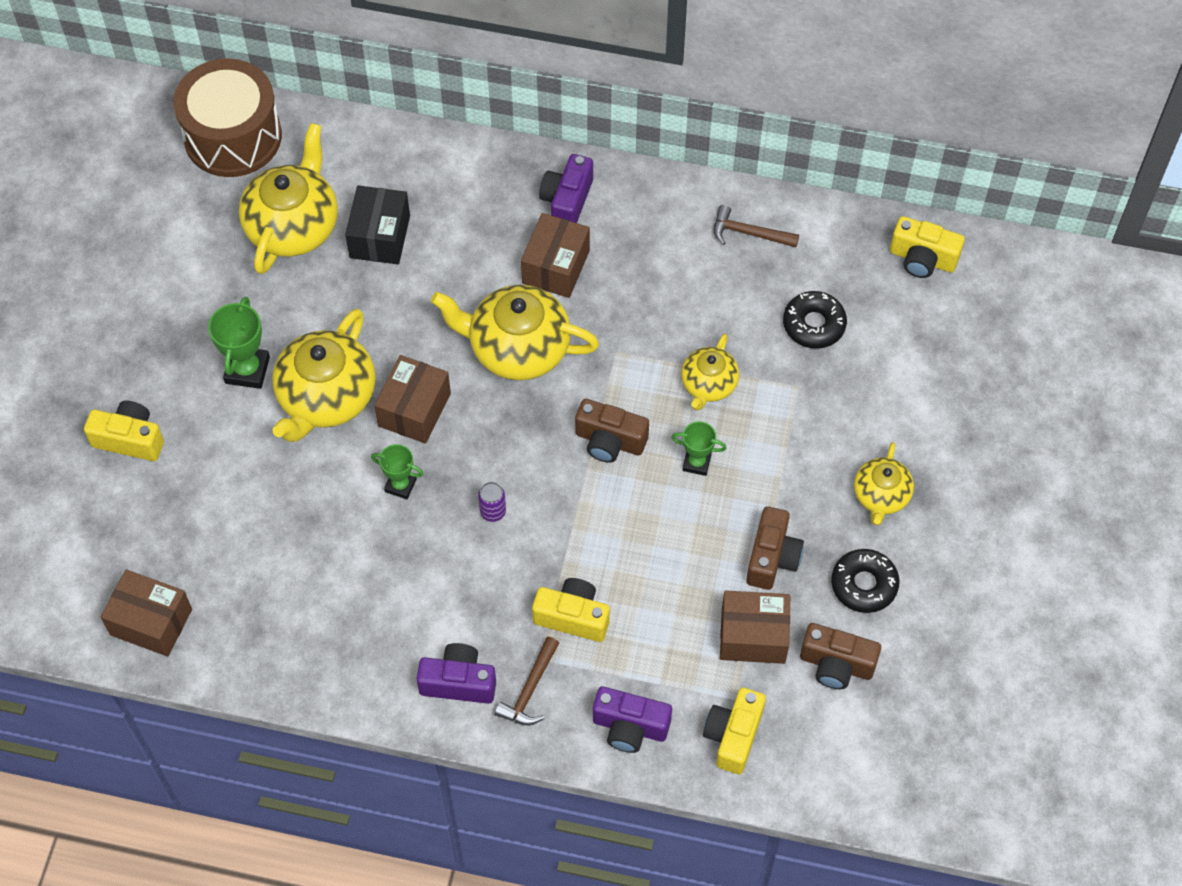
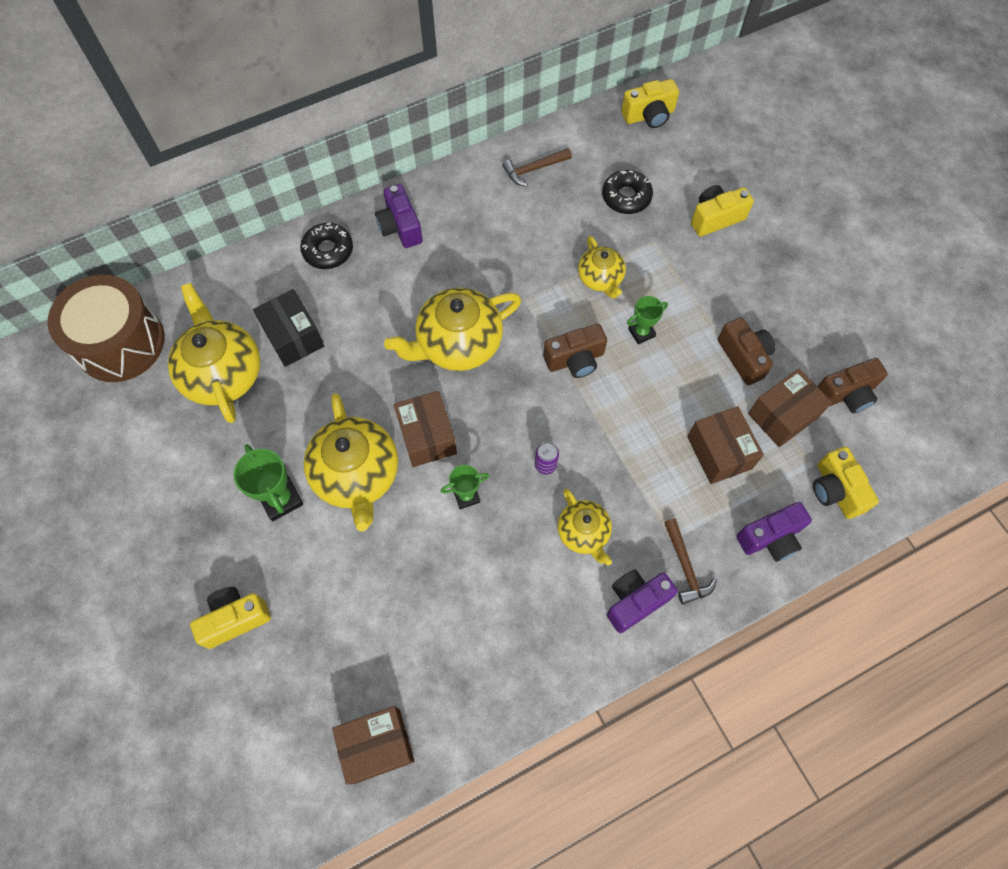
camera: 40 degrees left, 5 degrees up
brown box [521,213,590,298] -> brown box moved to [687,406,764,484]
yellow camera [532,578,610,642] -> yellow camera moved to [691,185,754,237]
black donut [831,549,900,613] -> black donut moved to [300,223,353,269]
yellow teapot [854,442,914,525] -> yellow teapot moved to [558,489,612,566]

